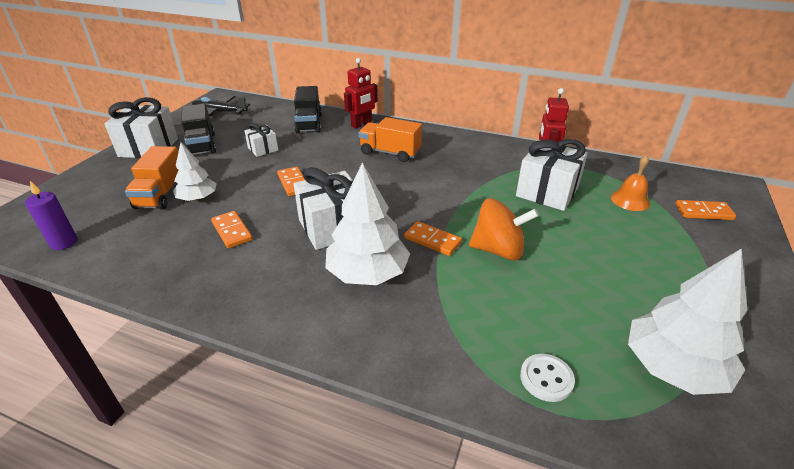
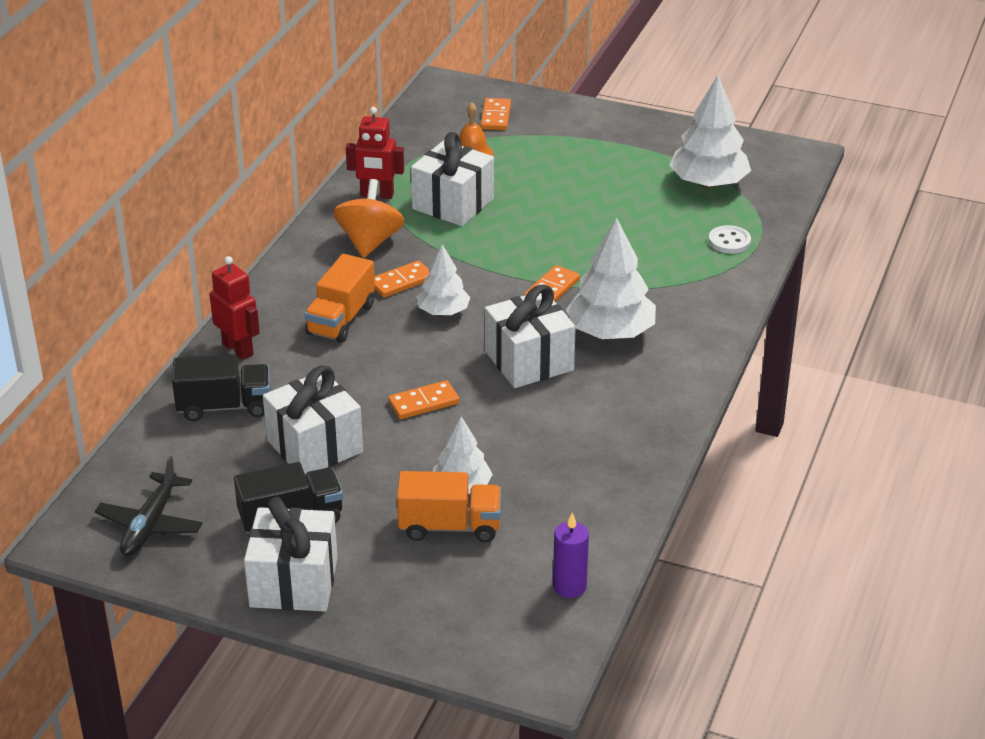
camera: 90 degrees left, 0 degrees up
orange domino [211,211,253,248] -> orange domino moved to [374,260,430,298]
white gift [244,123,278,157] -> white gift [263,365,363,475], size x1.84
orange spinning top [469,198,539,260] -> orange spinning top moved to [333,179,405,258]
none -> white tree [417,244,470,315]

